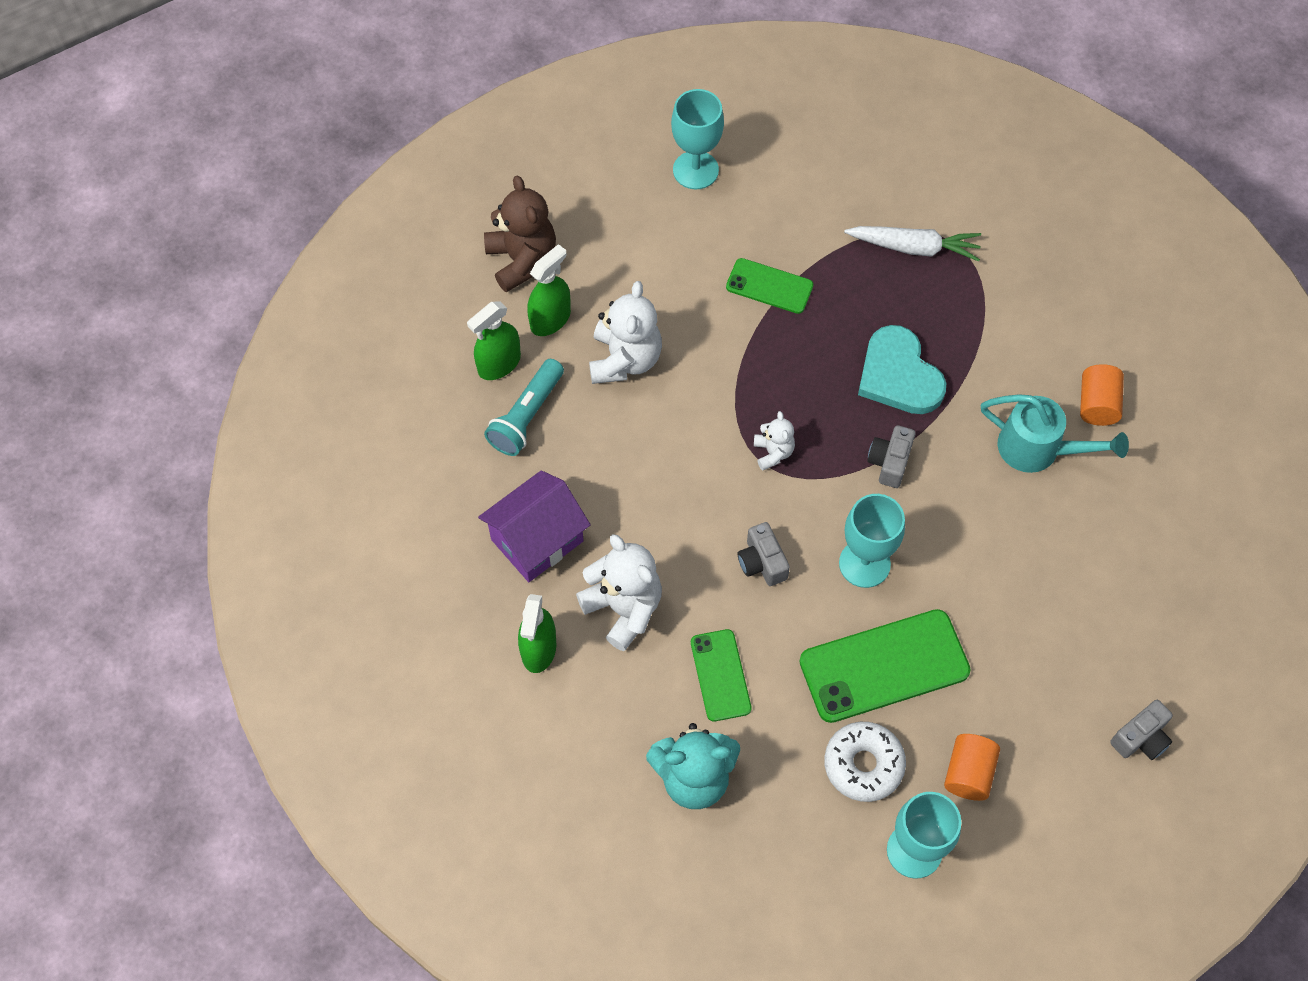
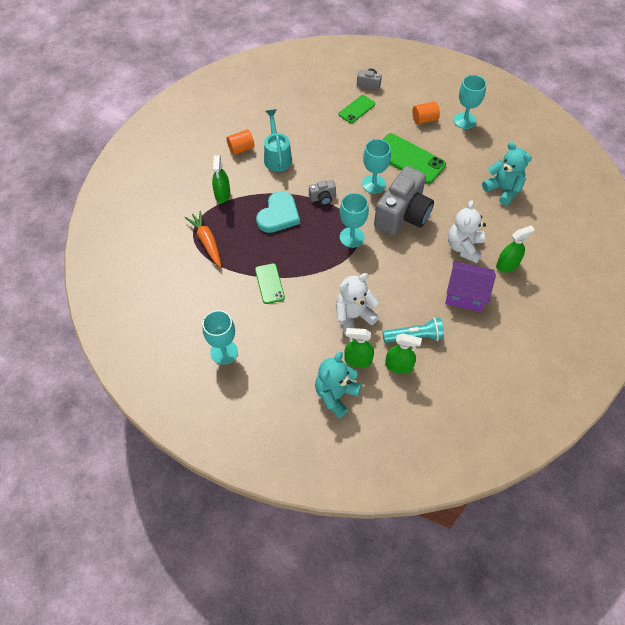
camera: 125 degrees left, 5 degrees down
brown teddy bear [484,175,556,292] -> turquoise teddy bear [315,352,361,418]
green phone [691,629,752,722] -> green phone moved to [339,95,375,123]
grey camera [738,522,790,586] -> grey camera [374,166,434,235], size x2.31
white teddy bear [754,411,795,471] -> turquoise goblet [340,193,369,248]
white donut [824,722,906,802] -> none
white carrot [844,226,981,262] -> orange carrot [185,211,221,267]
none -> green spray bottle [212,155,230,203]

